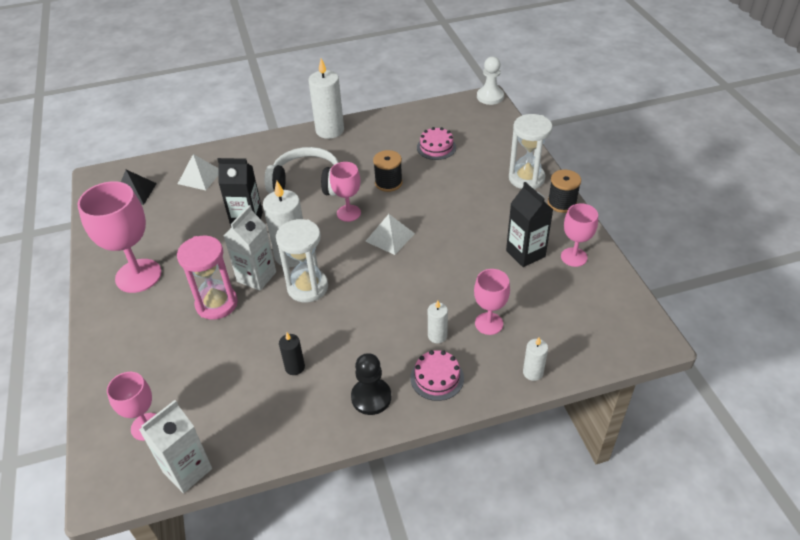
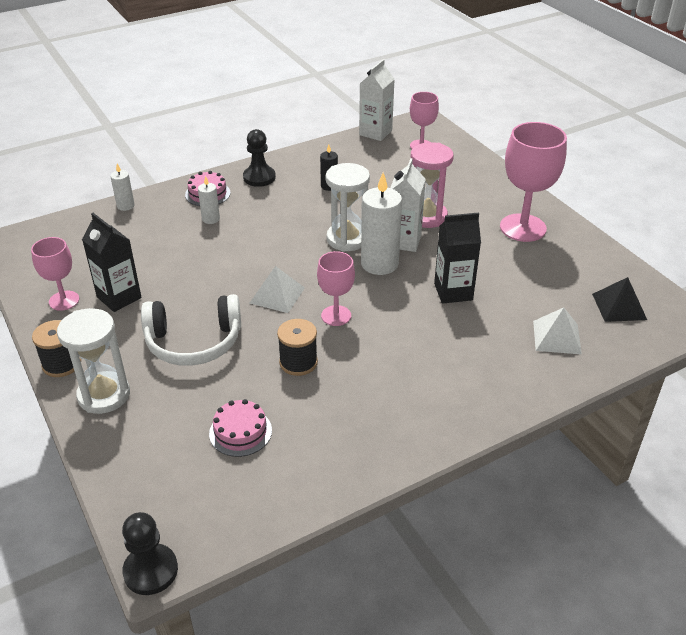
camera: 165 degrees right, 5 degrees down
white headphones [264,147,339,196] -> white headphones moved to [141,294,241,366]
white candle [308,59,344,139] -> none
pink goblet [474,269,510,335] -> none
white pawn [477,56,504,105] -> black pawn [122,512,178,595]

